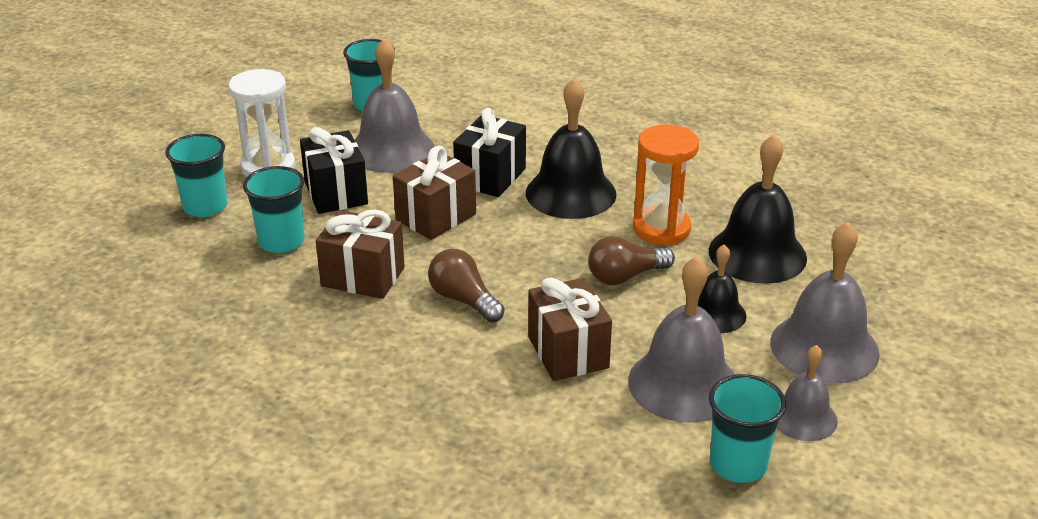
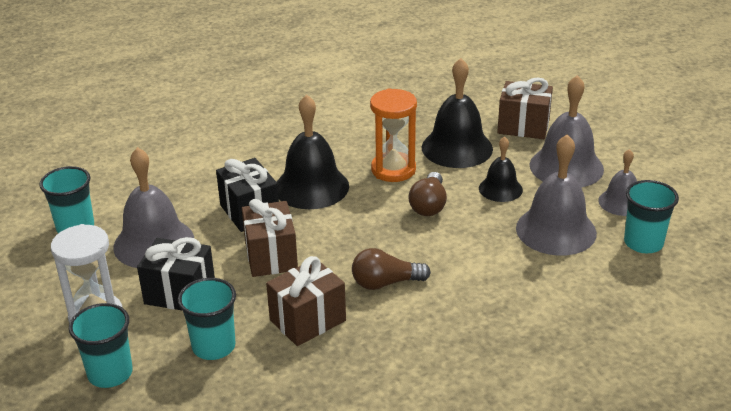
camera: 55 degrees left, 0 degrees up
brown gift [528,277,612,381] -> brown gift moved to [497,77,553,139]

